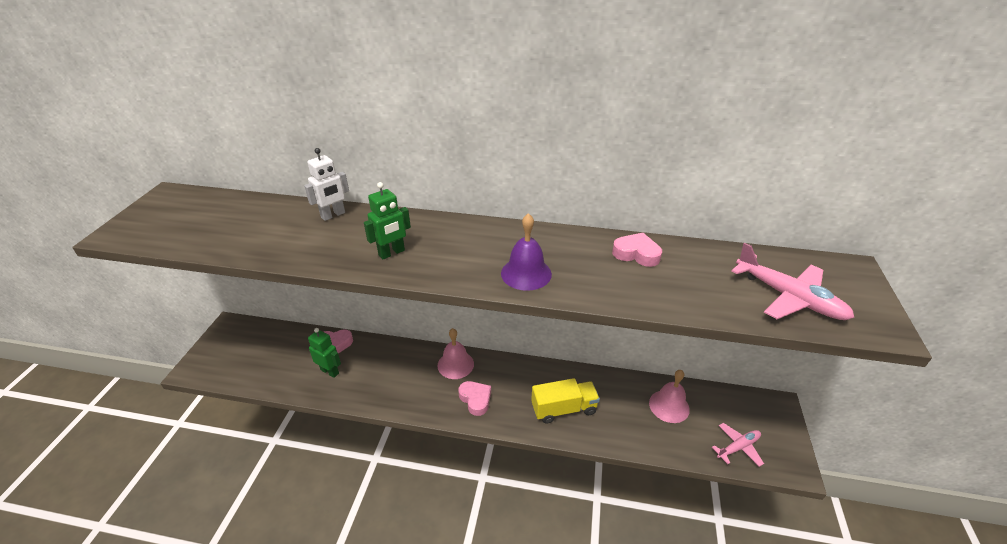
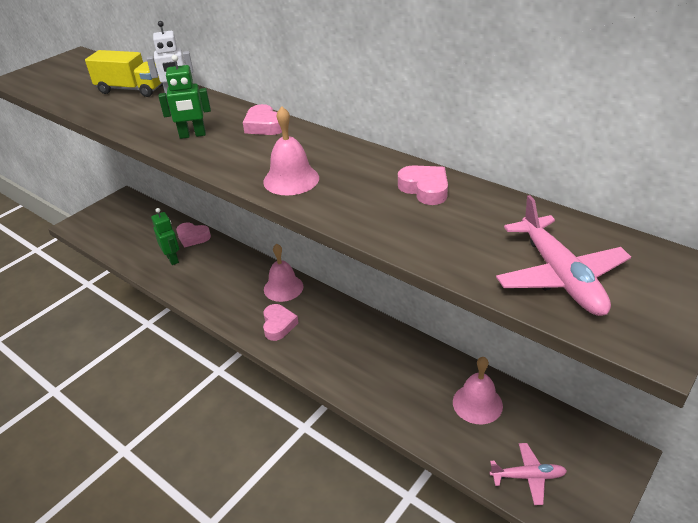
camera: 30 degrees right, 0 degrees up
purple bell [501,213,552,291] -> pink bell [263,106,319,195]
yellow truck [531,378,600,424] -> yellow truck moved to [85,50,163,97]
none -> pink heart [243,104,282,135]

